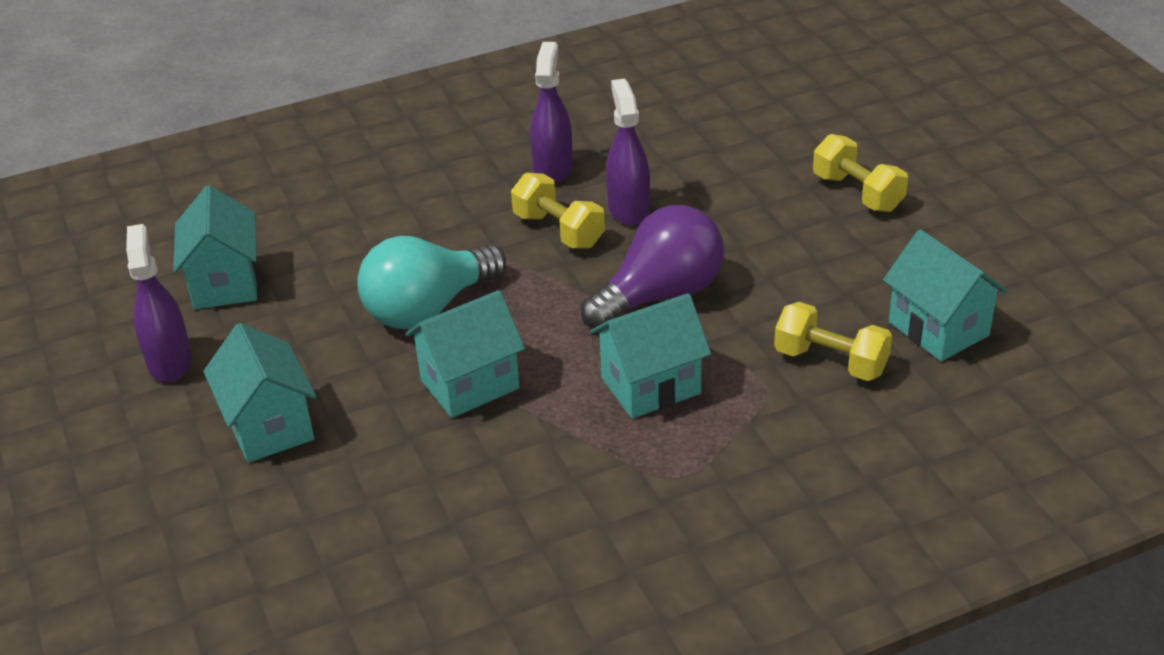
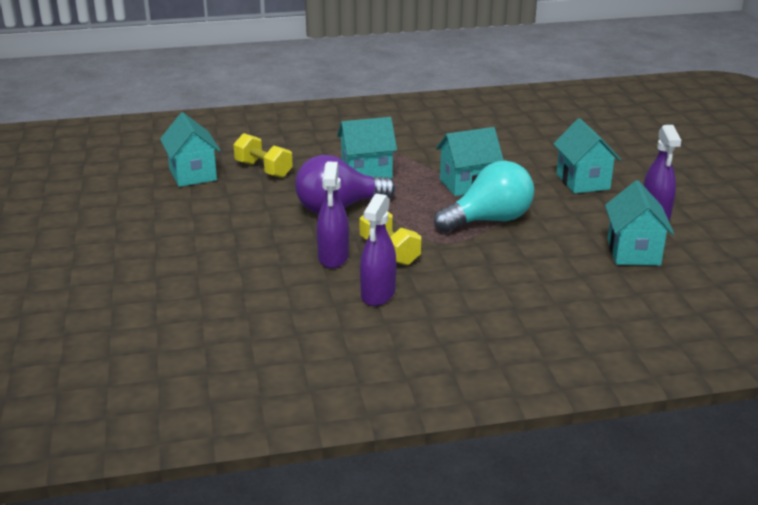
camera: 170 degrees left, 10 degrees down
yellow dumbbell [813,134,908,212] -> none

